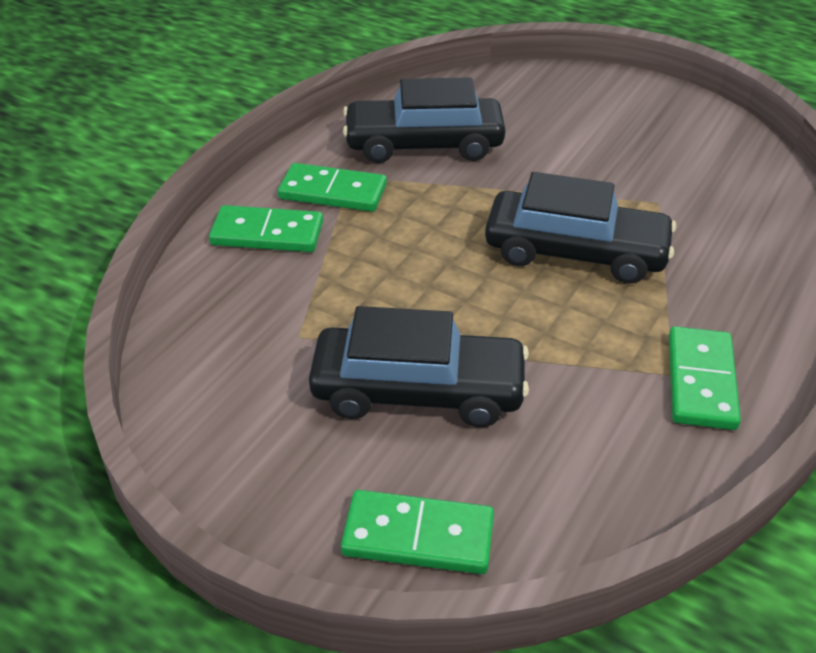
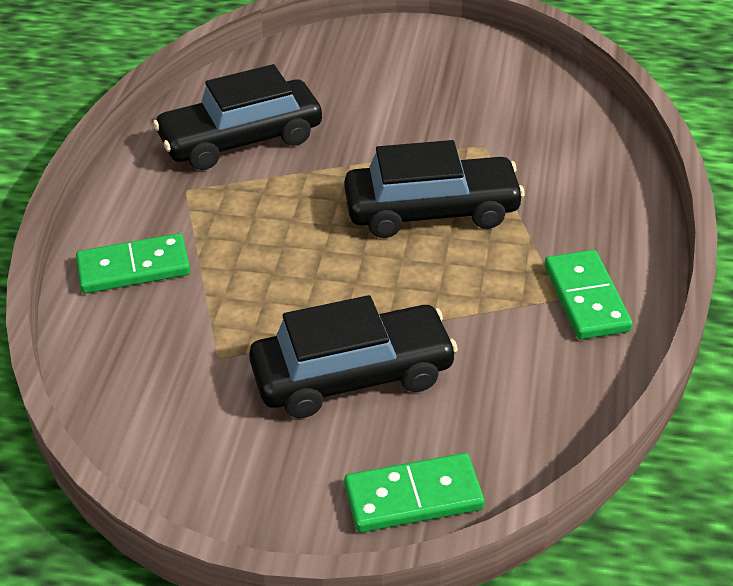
camera: 20 degrees left, 0 degrees up
green domino [278,163,387,212] -> none

